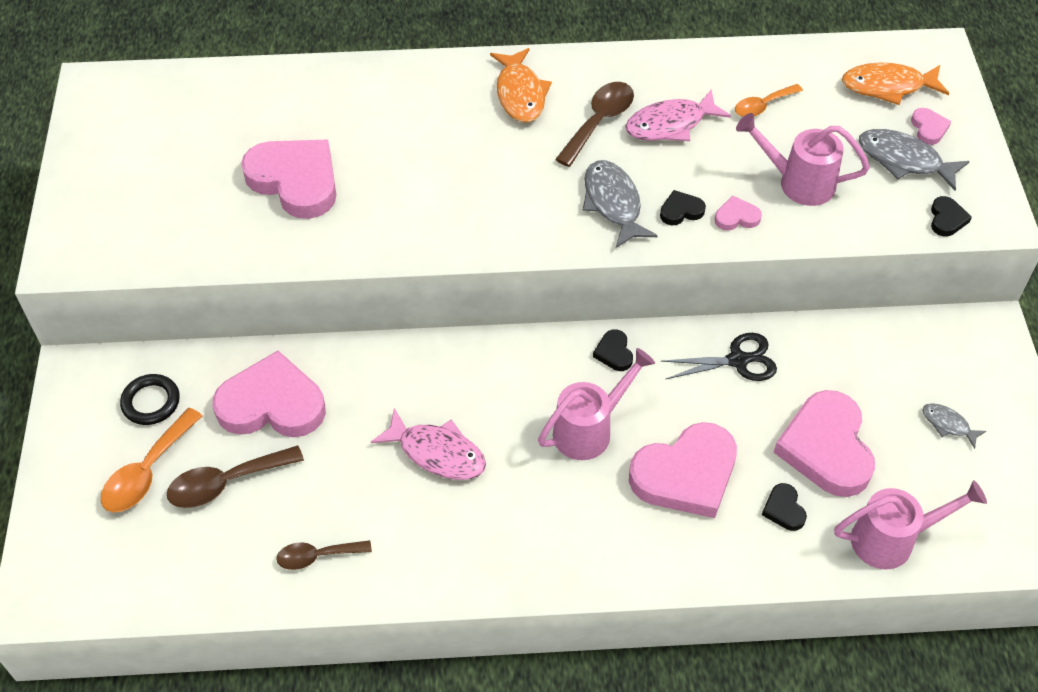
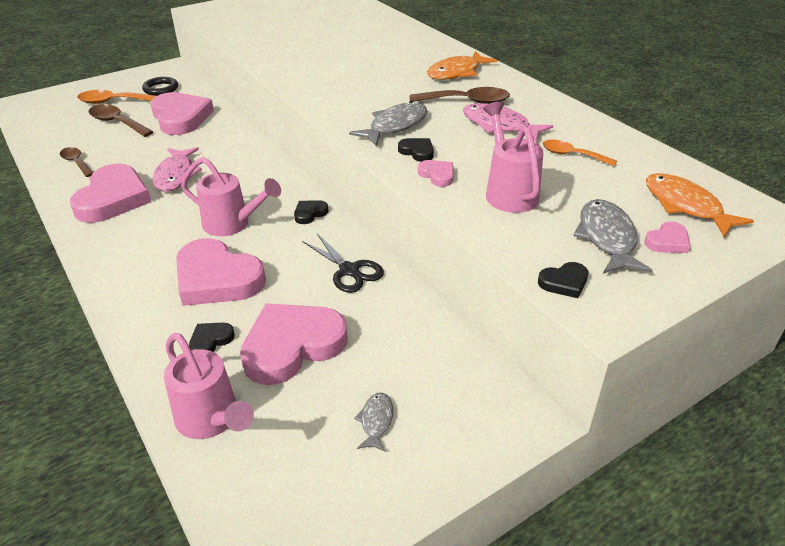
camera: 60 degrees right, 15 degrees down
pink heart [241,140,336,219] -> pink heart moved to [70,164,151,223]

